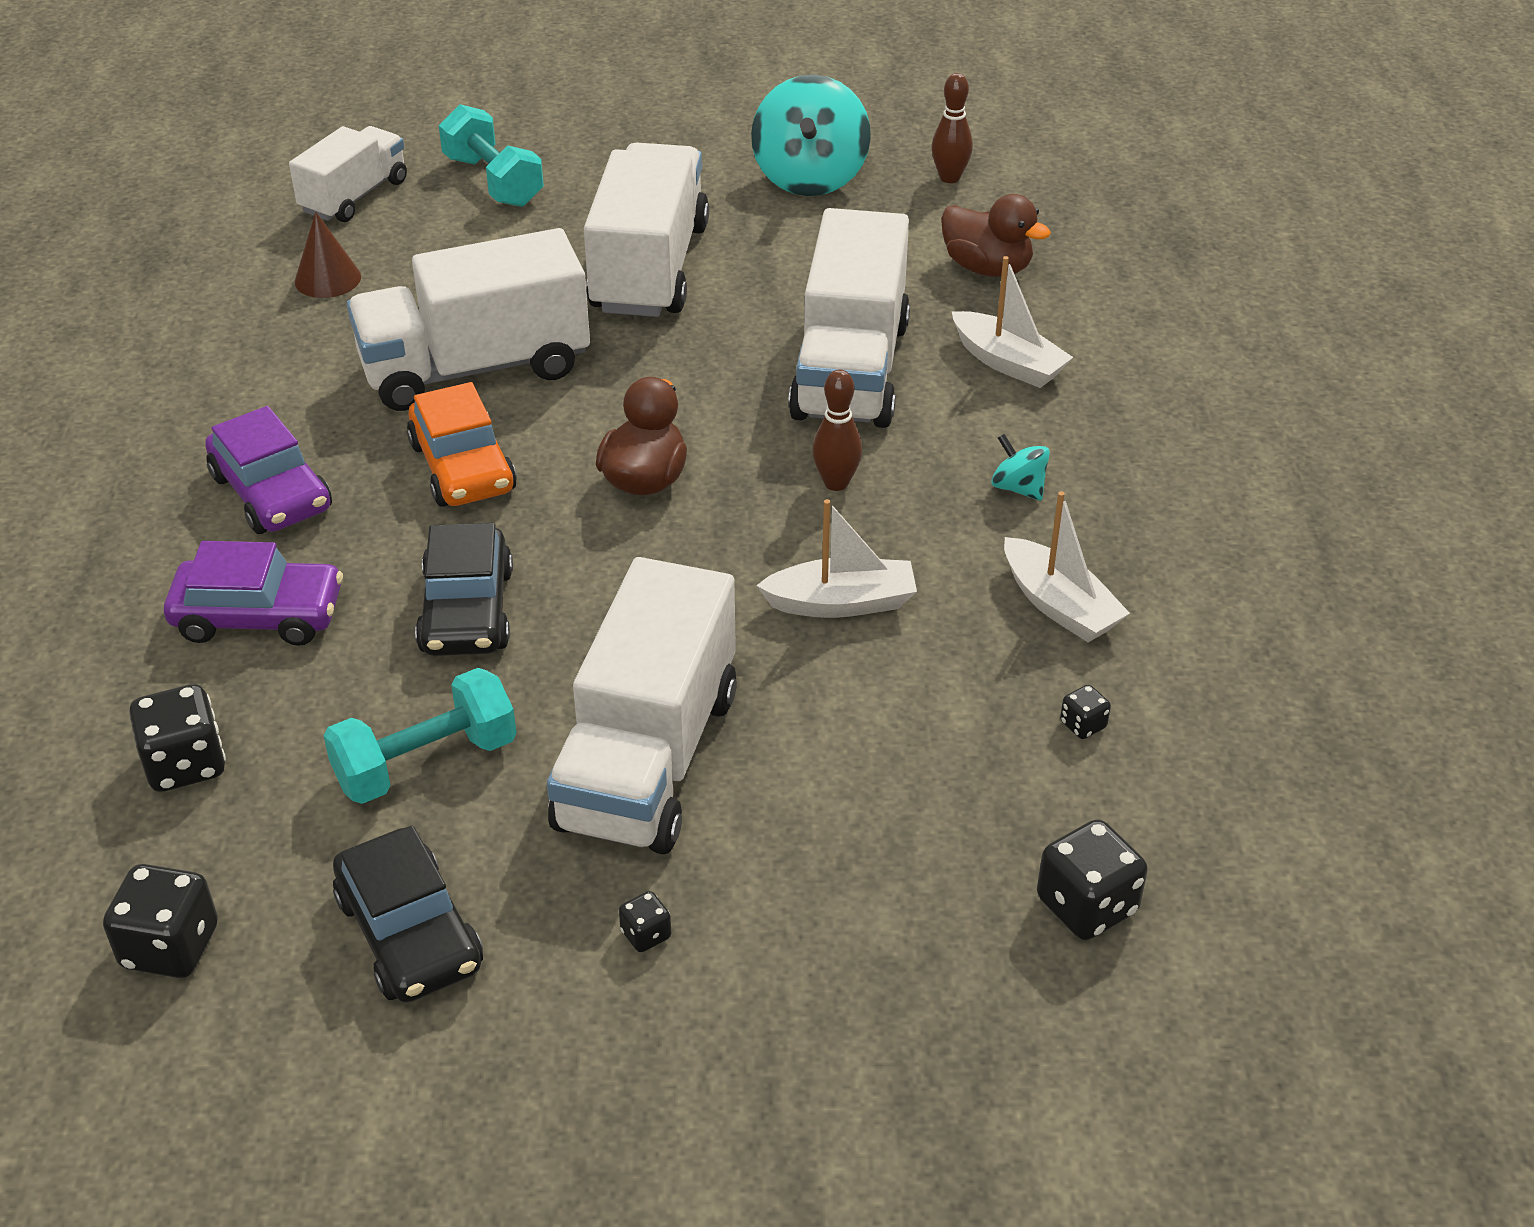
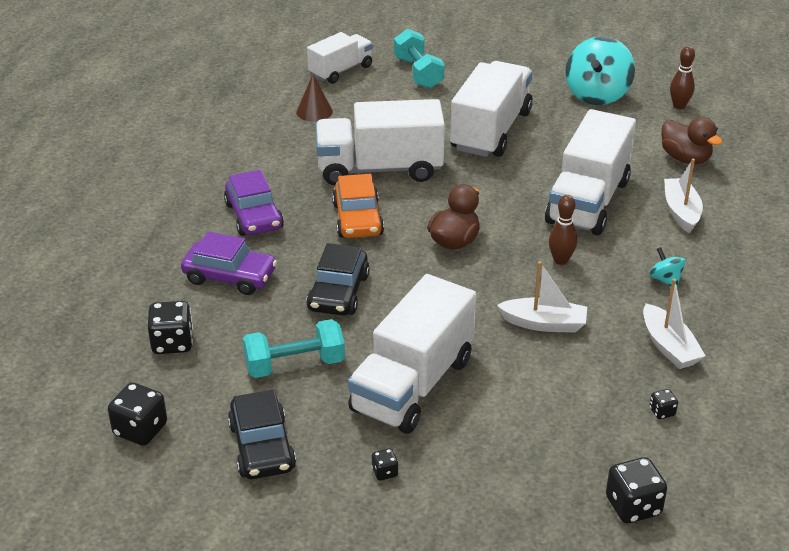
camera: 15 degrees right, 5 degrees down
white boat [952,256,1073,388] -> white boat turned 150 degrees counterclockwise [664,159,703,233]

